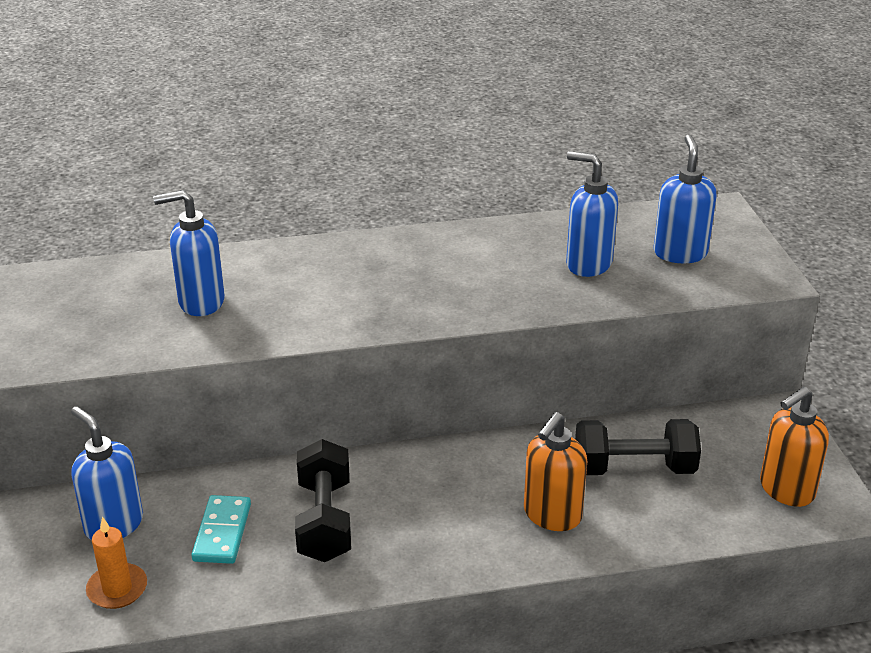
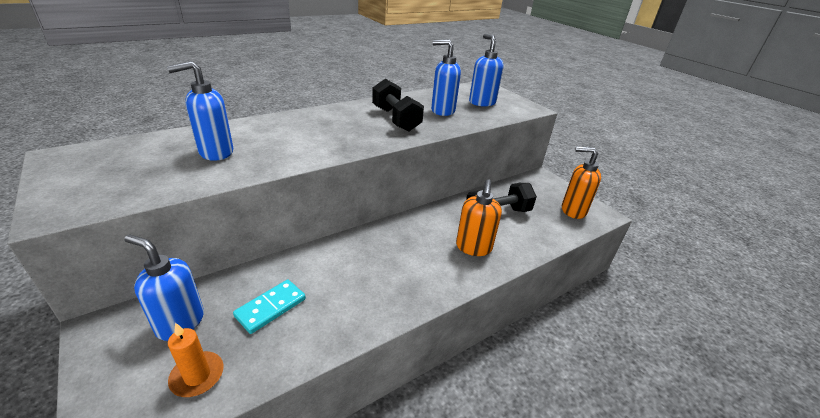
camera: 25 degrees left, 0 degrees up
turquoise domino [191,495,251,564] -> turquoise domino turned 60 degrees clockwise [233,280,306,334]
black dumbbell [295,439,351,562] -> black dumbbell moved to [372,79,424,131]
orange soap dispenser [760,387,829,507] -> orange soap dispenser turned 75 degrees clockwise [562,146,601,219]

